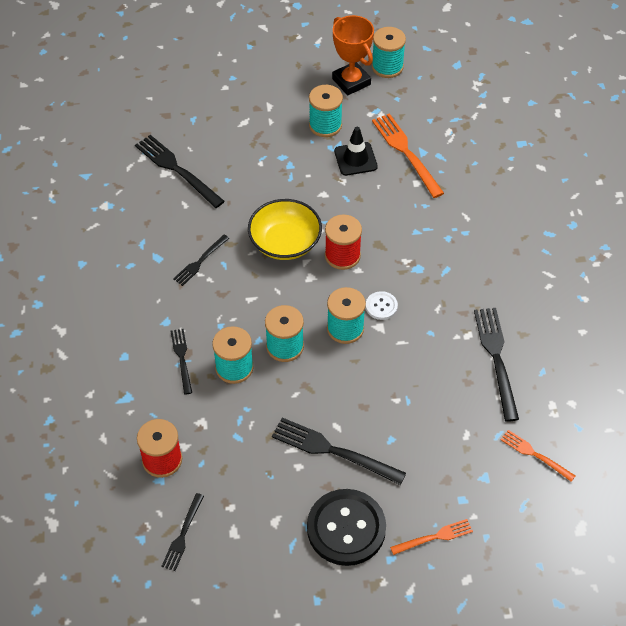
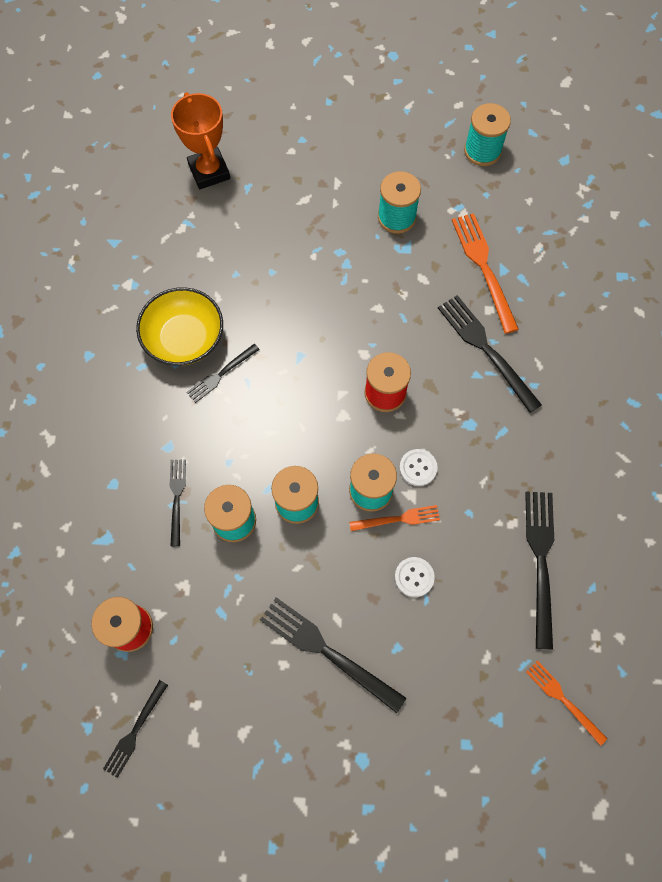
camera: 10 degrees right, 15 degrees up
black fork [135,135,225,208] -> black fork moved to [438,295,542,413]
yellow bowl [248,199,322,260] -> yellow bowl moved to [136,287,223,366]
black button [307,489,386,566] -> none
orange trophy [332,15,374,96] -> orange trophy moved to [171,92,230,189]
black traffic cone [334,127,378,176] -> none
orange fork [390,519,473,555] -> orange fork moved to [349,505,440,531]
none -> white button [395,557,435,597]

